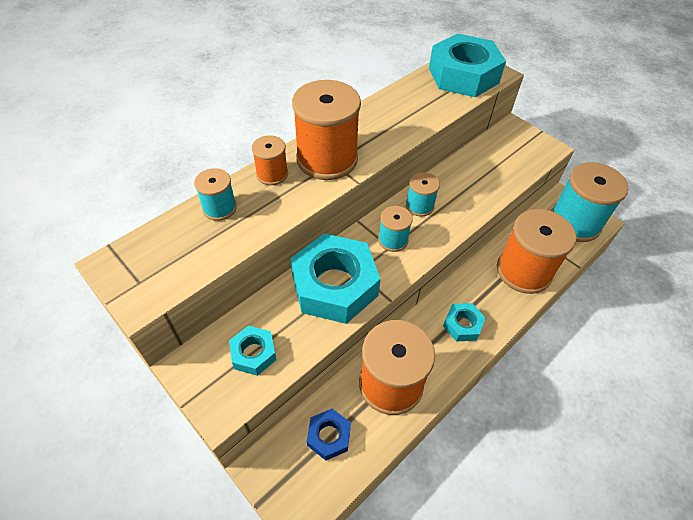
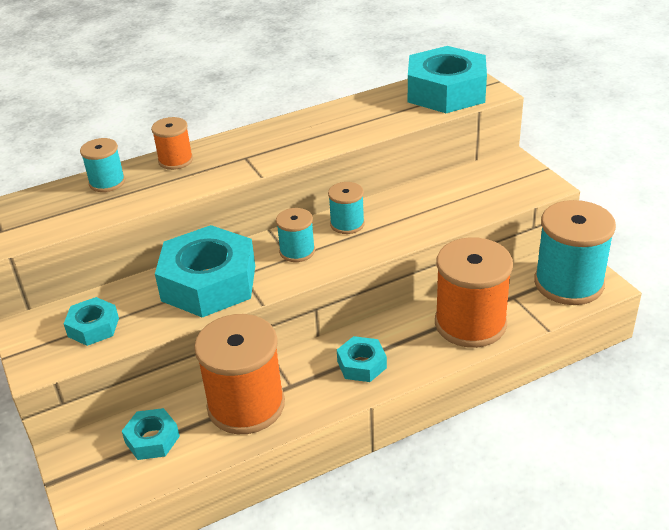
camera: 20 degrees right, 15 degrees down
orange spool [292,80,361,180] -> none
blue nut [307,409,351,461] -> turquoise nut [122,408,180,460]

